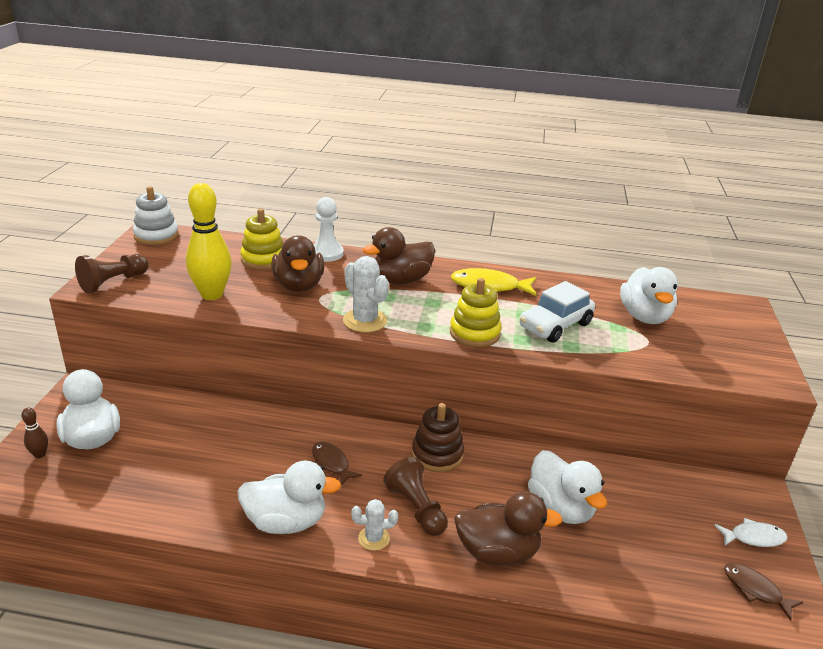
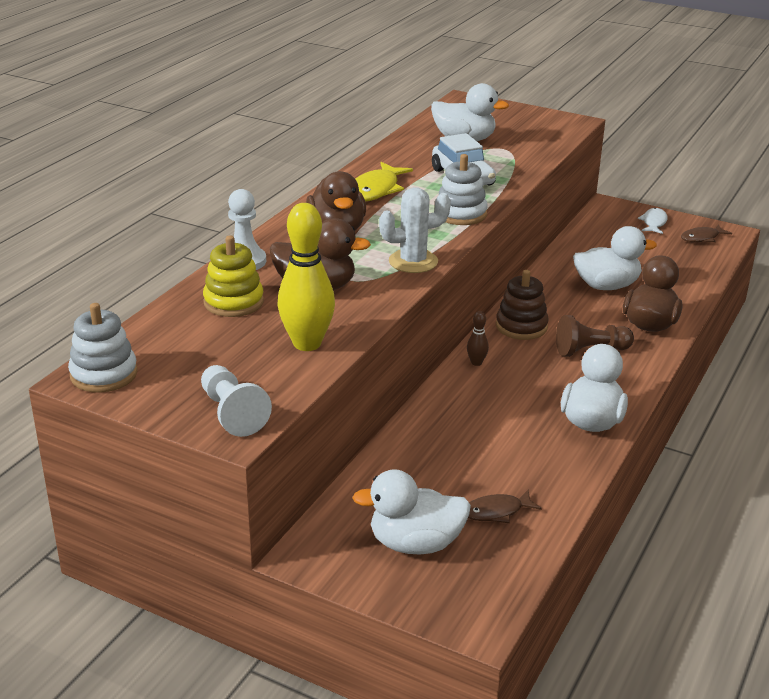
camera: 70 degrees left, 0 degrees up
brown bowling pin [21,407,48,458] -> brown bowling pin moved to [467,311,489,366]
brown pawn [75,254,148,293] -> white pawn [201,365,272,437]
brown fish [312,442,362,485] -> brown fish moved to [468,489,542,523]
white cactus [351,499,398,551] -> none
yellow stacking toy [450,278,502,347] -> white stacking toy [439,154,488,225]

